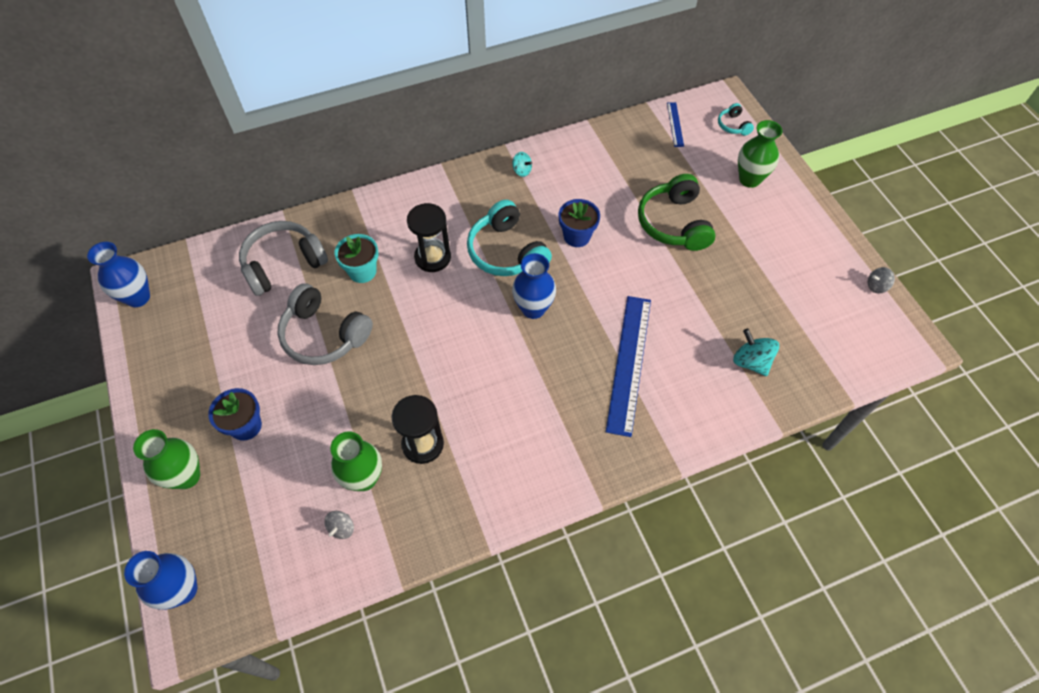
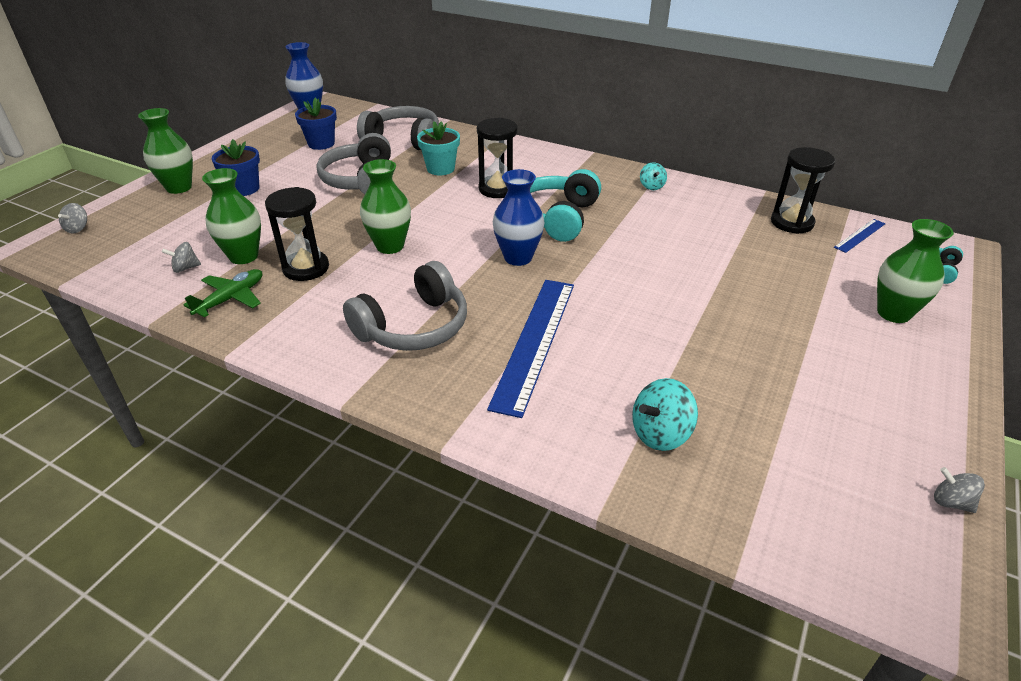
camera: 50 degrees right, 20 degrees down
blue vase [124,551,197,610] -> grey spinning top [58,203,87,233]
blue flower pot [558,199,600,247] -> blue flower pot moved to [295,98,337,150]
blue ruler [606,296,651,437] -> blue ruler turned 45 degrees counterclockwise [487,280,574,418]
green headphones [638,174,716,251] -> none
turquoise spinning top [733,328,779,376] -> turquoise spinning top turned 135 degrees counterclockwise [632,378,698,451]
none -> green plane [183,269,262,317]
none -> grey headphones [343,261,467,351]
none -> green vase [360,159,411,254]
none -> black hourglass [771,147,835,234]

